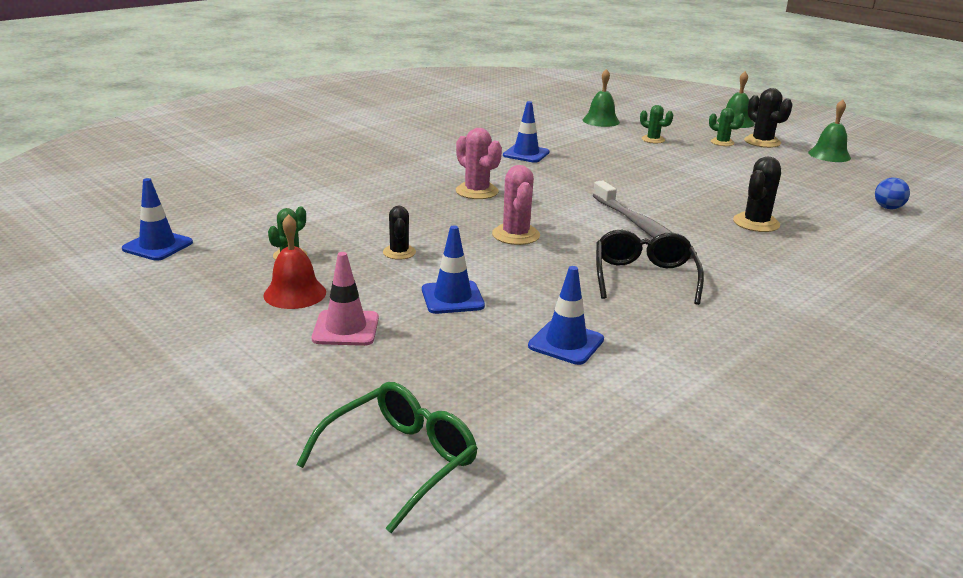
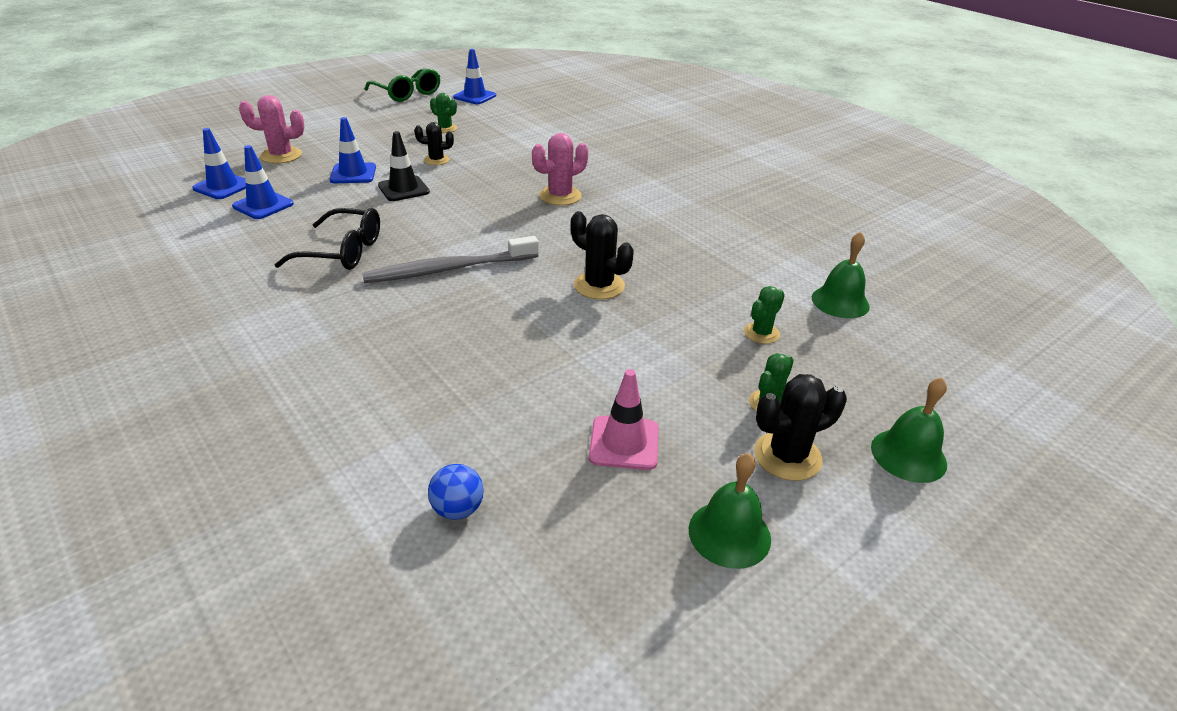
camera: 95 degrees right, 10 degrees up
red bell [263,214,326,309] -> none
green glasses [296,382,478,533] -> green glasses moved to [364,68,440,102]
pink traffic cone [312,252,379,346] -> pink traffic cone moved to [589,369,659,470]
pink cactus [492,165,540,245] -> pink cactus moved to [239,95,305,164]
blue traffic cone [503,101,550,163] -> blue traffic cone moved to [192,128,246,199]
black cactus [733,156,781,232] -> black cactus moved to [571,211,634,300]
none -> black traffic cone [378,131,430,201]

